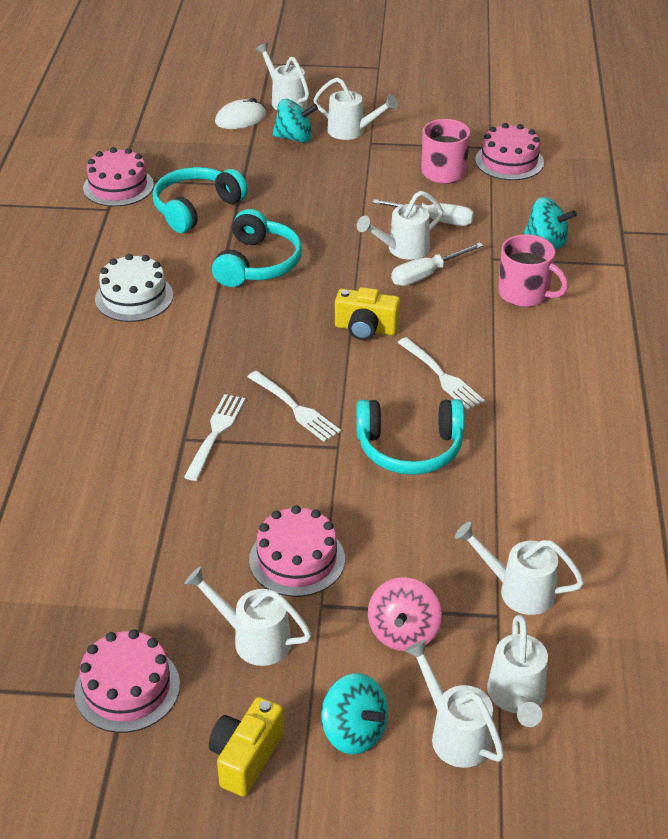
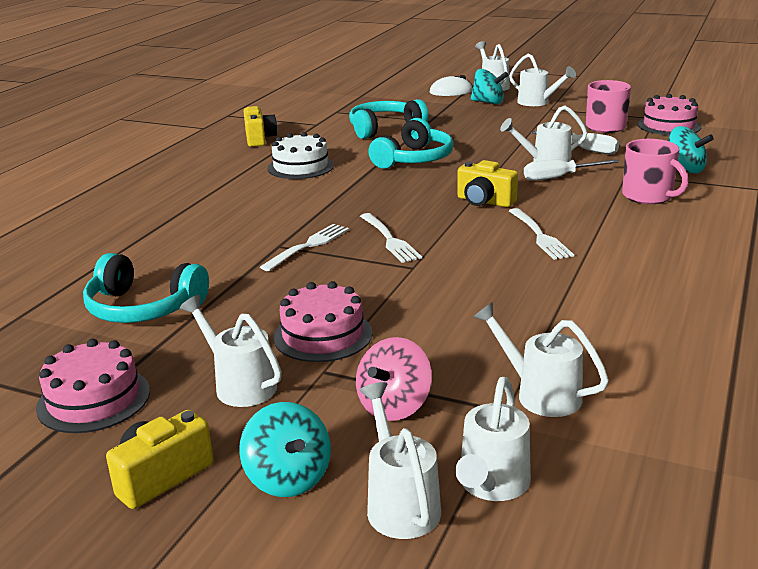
camera: 20 degrees right, 15 degrees down
pink cake [83,147,154,207] -> none
turquoise headphones [356,399,465,475] -> turquoise headphones moved to [83,253,209,323]
none -> yellow camera [244,106,277,147]

